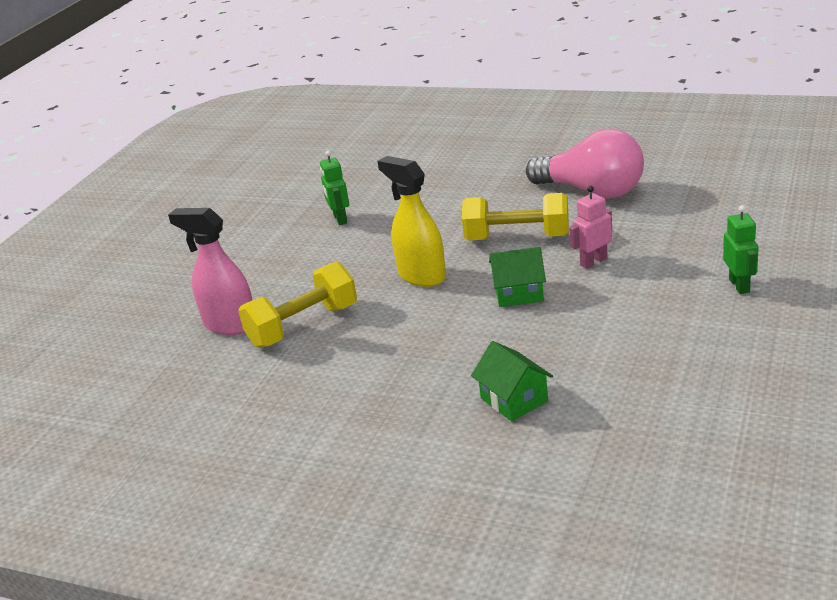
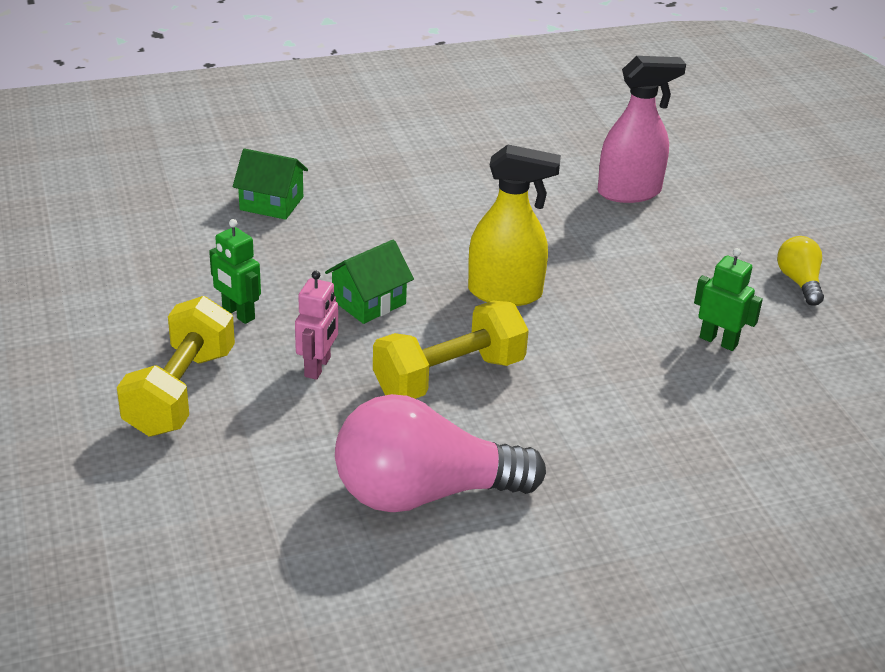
camera: 135 degrees right, 5 degrees up
yellow dumbbell [238,262,357,348] -> yellow dumbbell moved to [117,296,235,436]
green robot [723,205,759,294] -> green robot moved to [209,219,261,324]
none -> yellow light bulb [777,236,824,306]

